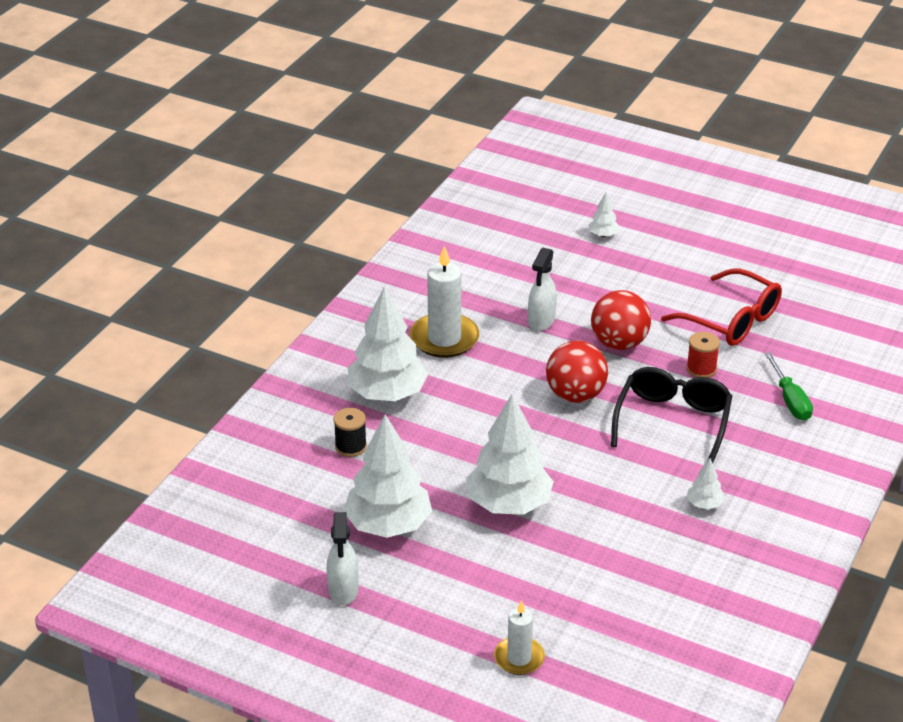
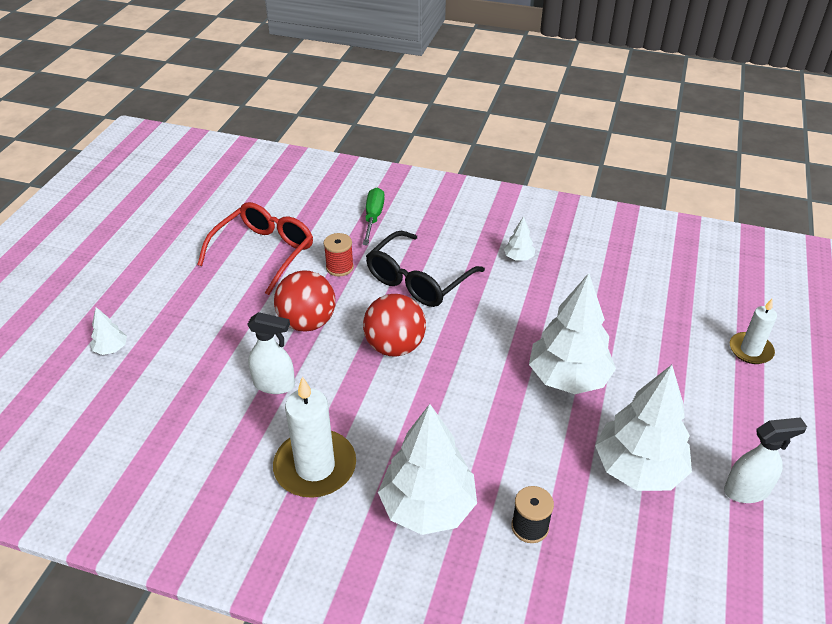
camera: 100 degrees left, 5 degrees up
black glasses [611,367,732,463] -> black glasses turned 60 degrees counterclockwise [366,231,485,307]
green screwdriver [764,352,813,421] -> green screwdriver turned 60 degrees counterclockwise [363,188,385,245]

